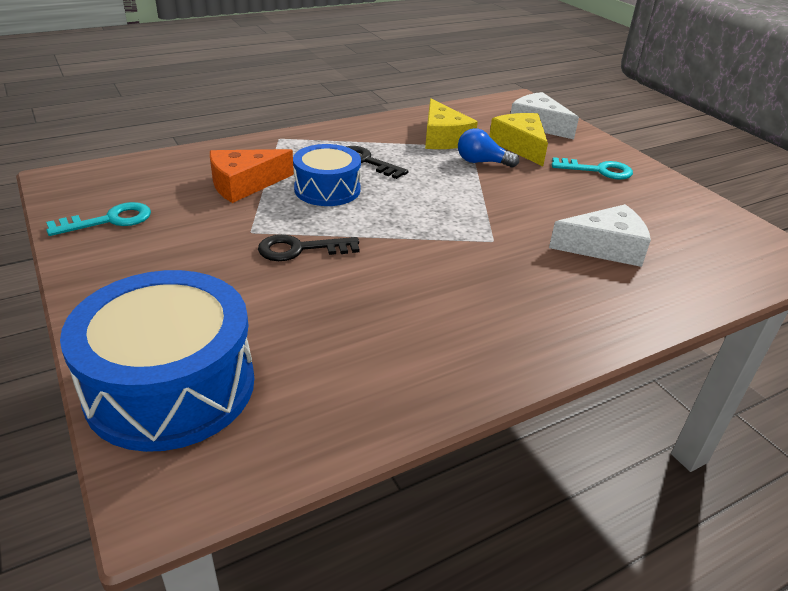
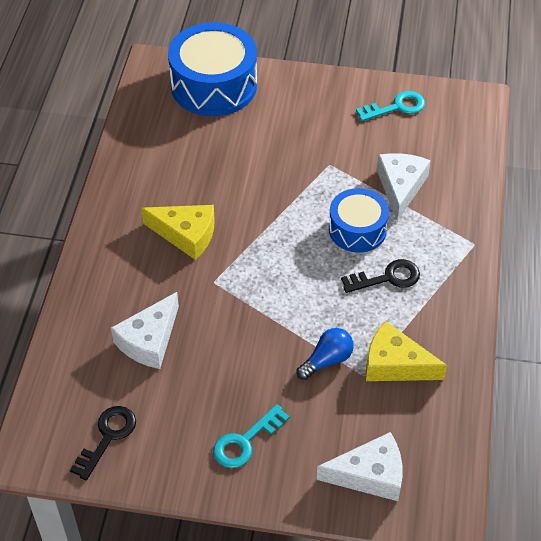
camera: 130 degrees right, 15 degrees up
turquoise key [46,202,151,236] -> turquoise key turned 120 degrees counterclockwise [356,91,425,121]
orange cheese [210,149,294,203] -> white cheese [377,153,431,221]
black key [258,235,360,261] -> black key moved to [70,406,136,480]
yellow cheese [489,113,548,166] -> yellow cheese moved to [141,205,215,260]

